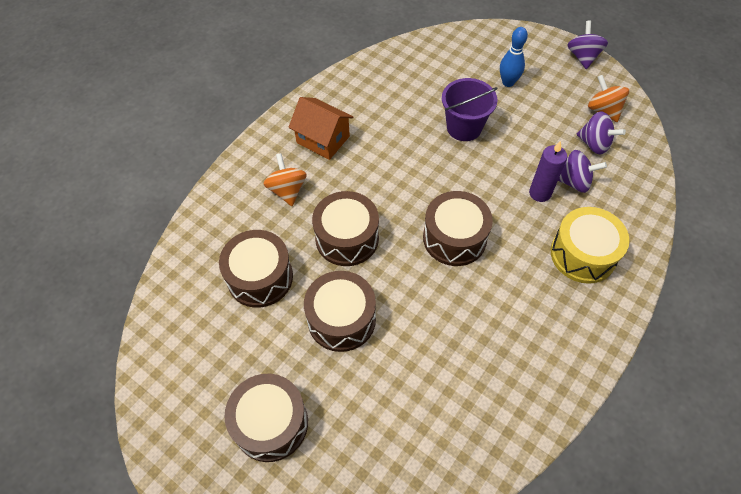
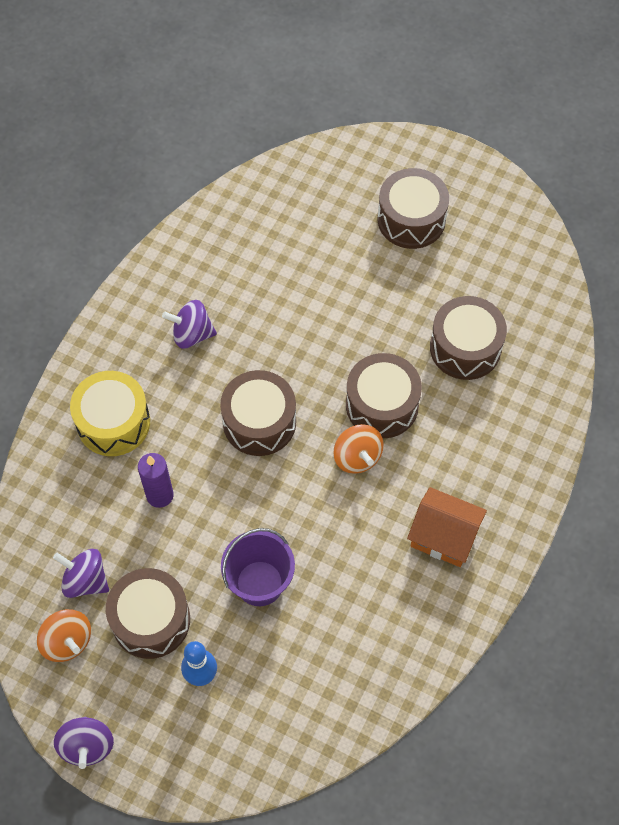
camera: 170 degrees right, 5 degrees up
orange spinning top [264,153,307,206] -> orange spinning top moved to [334,424,383,474]
brown drum [304,271,376,352] -> brown drum moved to [106,568,190,659]
purple spinning top [558,150,607,193] -> purple spinning top moved to [162,300,217,349]

